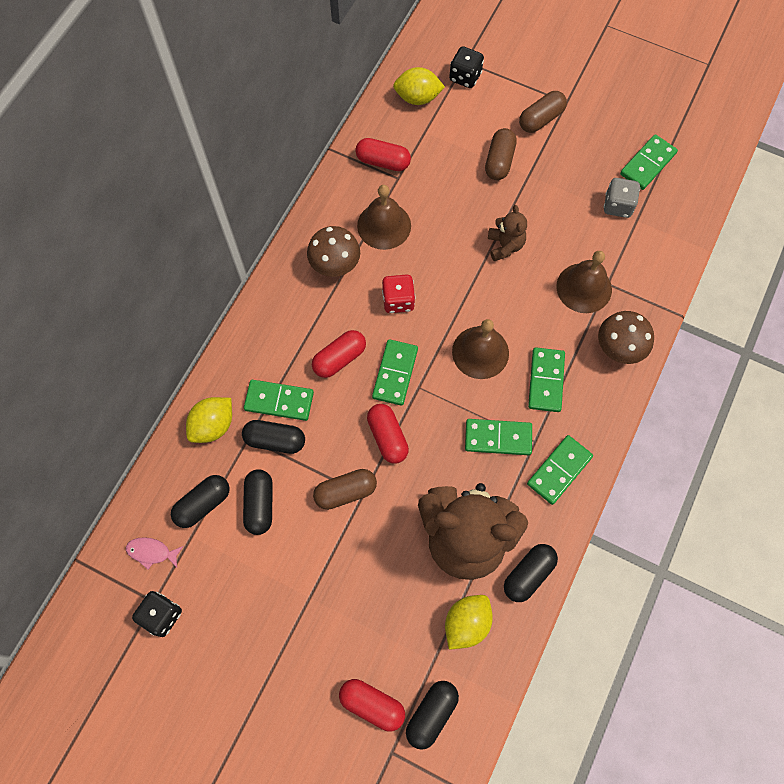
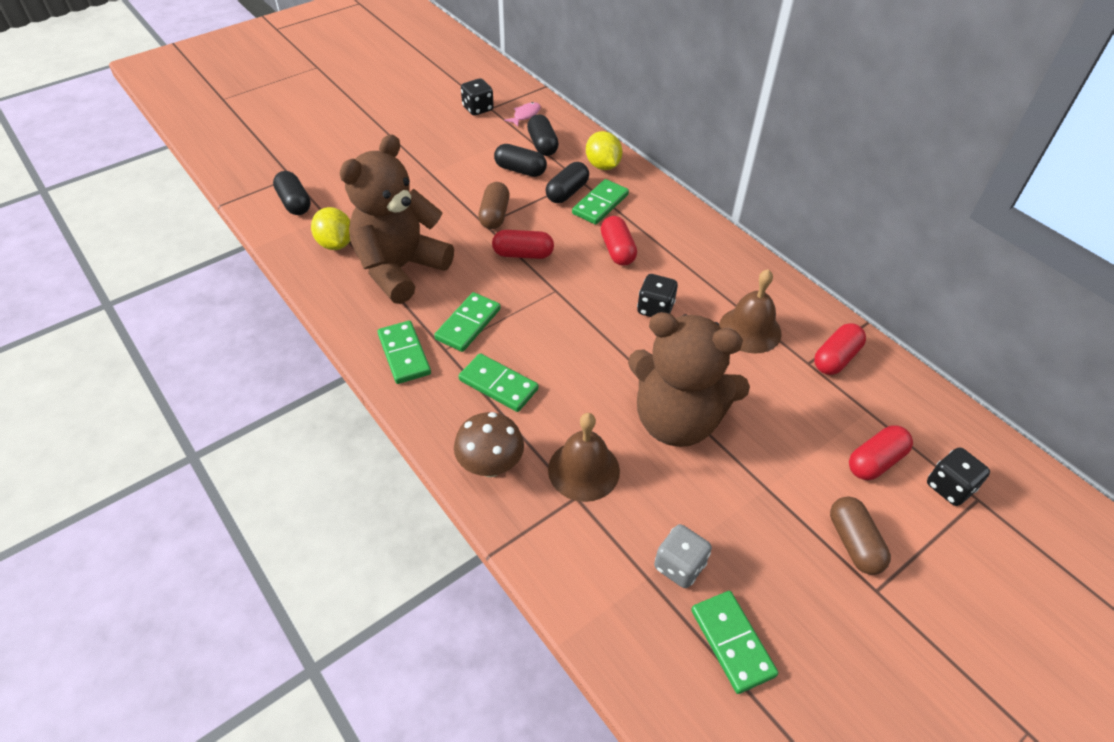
camera: 115 degrees right, 20 degrees down
brown mushroom [307,226,360,277] -> none
red capsule [339,679,405,731] -> red capsule moved to [849,425,913,480]
green domino [372,339,418,406] -> none
red dice [382,275,415,313] -> black dice [637,274,678,317]
yellow lemon [393,67,445,105] -> none
brown bell [452,319,509,379] -> none
brown capsule [485,128,517,180] -> none
brown teddy bear [488,205,527,262] -> brown teddy bear [628,312,750,447], size x2.25
black capsule [504,544,558,602] -> none

